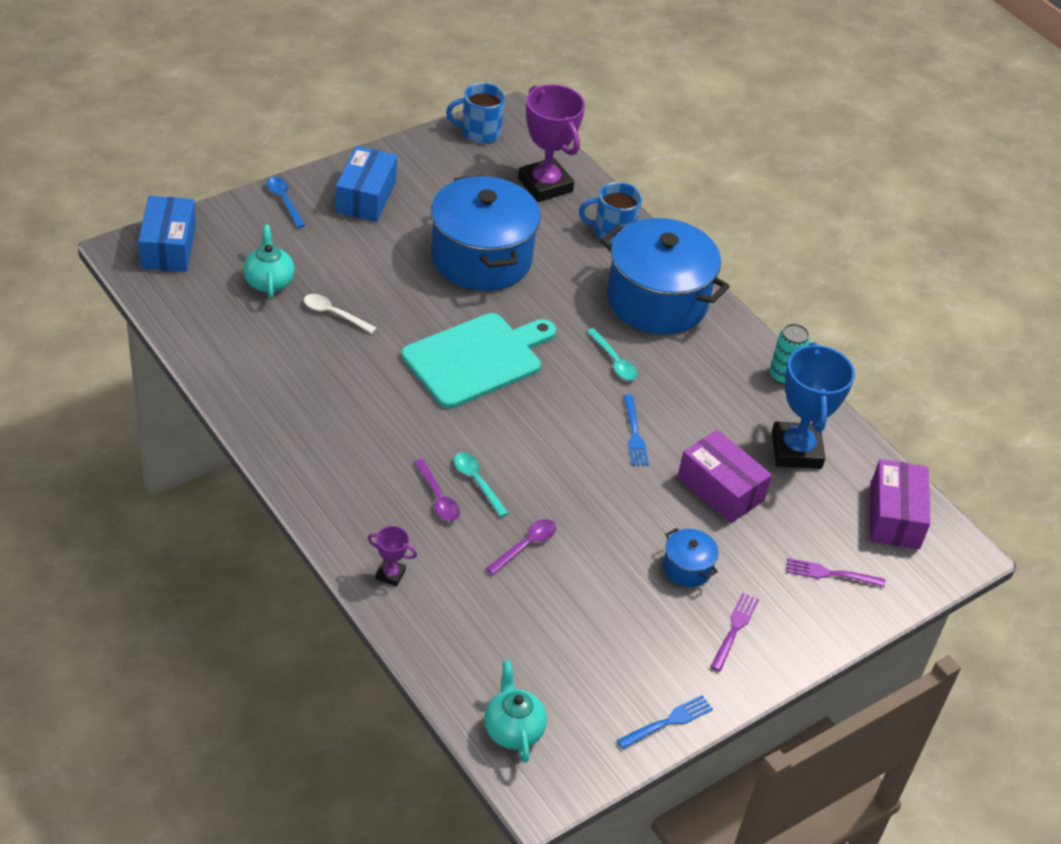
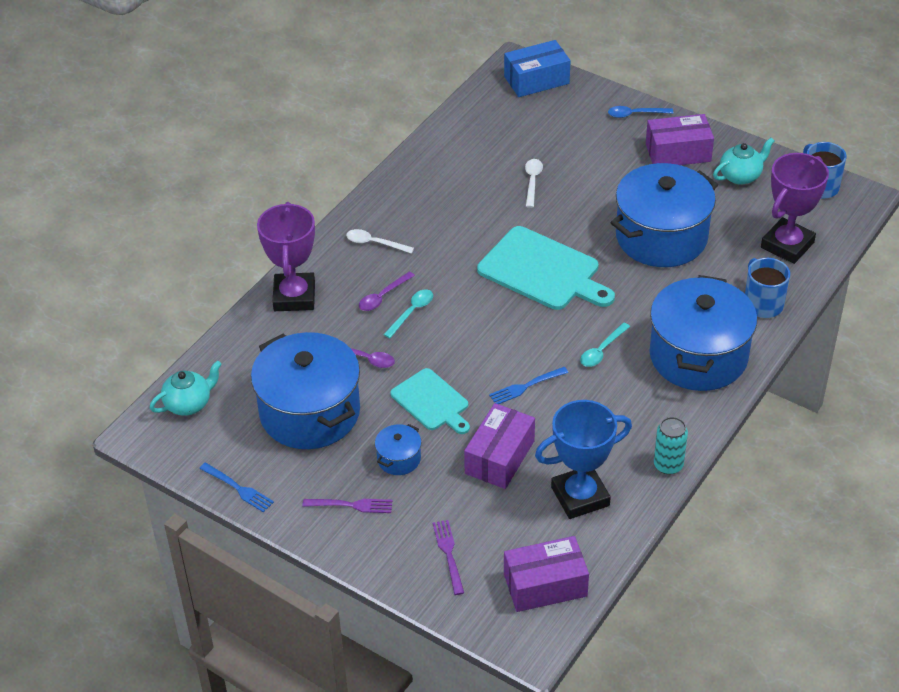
camera: 75 degrees right, 0 degrees up
turquoise teapot [243,225,295,299] -> turquoise teapot moved to [713,138,774,185]
blue spoon [267,177,306,228] -> blue spoon turned 135 degrees counterclockwise [608,106,673,118]
blue box [335,146,397,222] -> purple box [646,114,714,165]
purple trophy [367,526,417,586] -> purple trophy [257,202,315,311], size x2.22
none -> blue pot [251,332,360,449]
none -> white spoon [346,229,414,254]
none -> turquoise cutting board [390,368,470,434]

